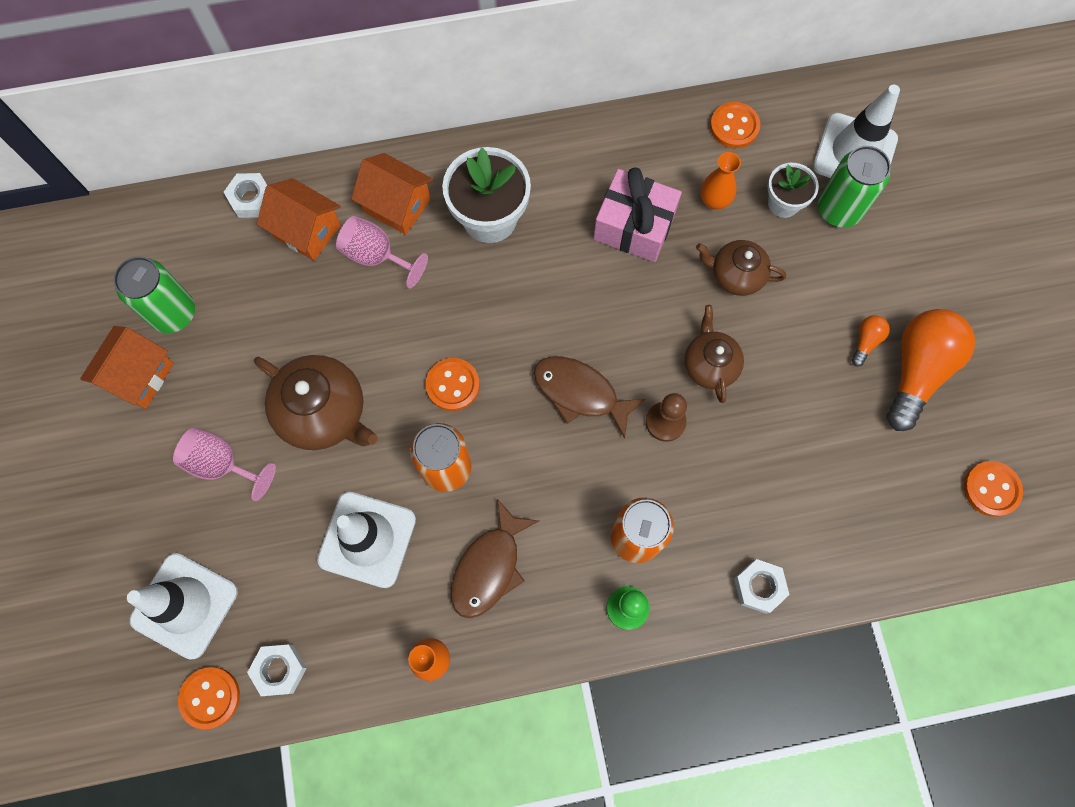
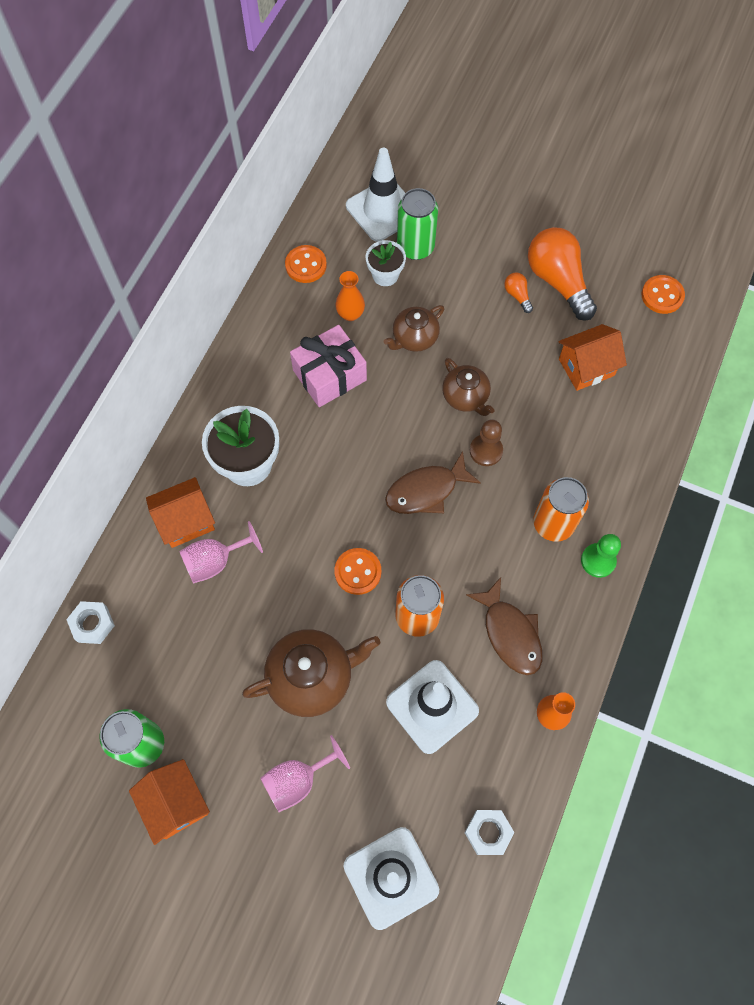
camera: 55 degrees left, 5 degrees down
orange button [178,667,240,729] -> none
orange house [257,178,341,261] -> orange house moved to [559,324,627,391]
brown teapot [684,305,744,403] -> brown teapot turned 150 degrees counterclockwise [442,358,495,416]
white nut [734,559,790,614] -> none

